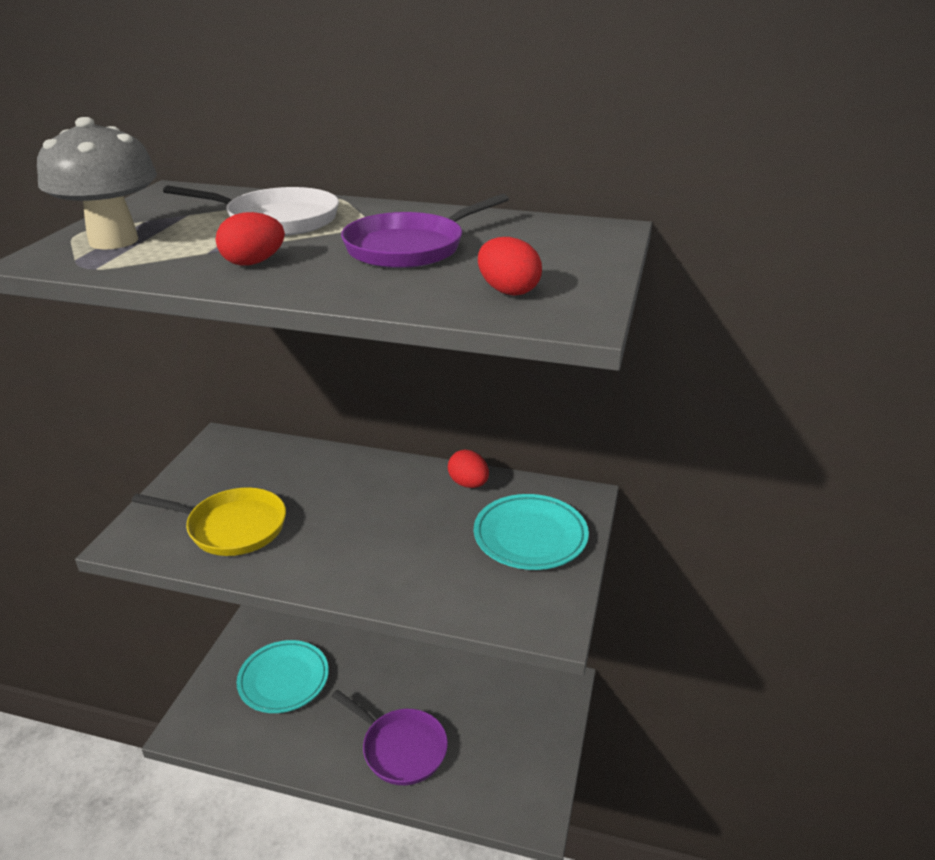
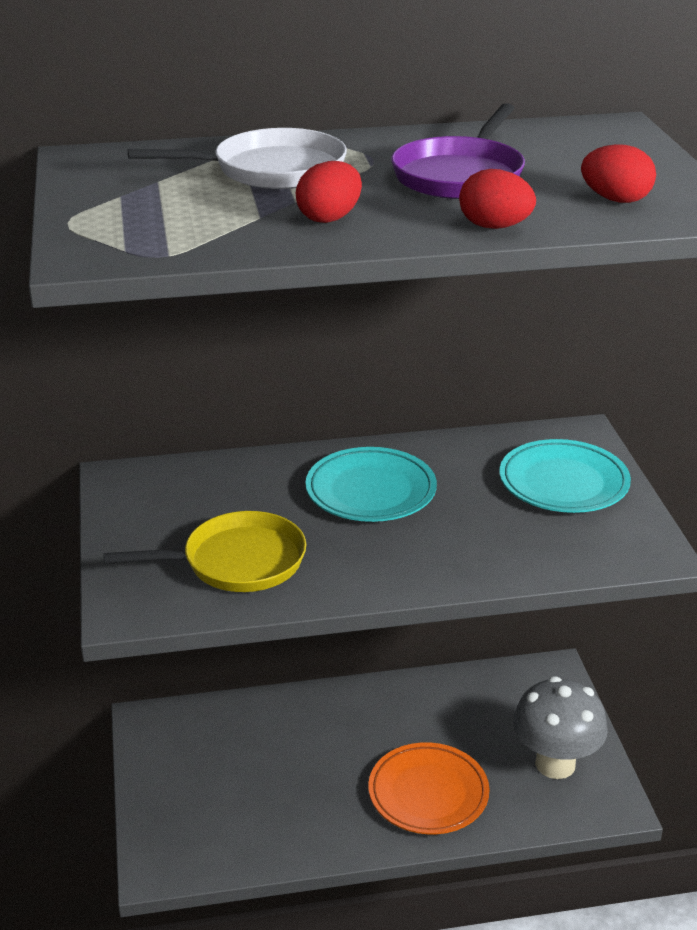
camera: 25 degrees left, 0 degrees up
grey mushroom [37,117,157,250] -> grey mushroom moved to [513,676,608,779]
turquoise plate [237,640,329,713] -> turquoise plate moved to [306,447,437,522]
purple pan [332,690,448,785] -> orange plate [368,742,490,834]
red egg [448,450,489,488] -> red egg moved to [459,169,536,229]

